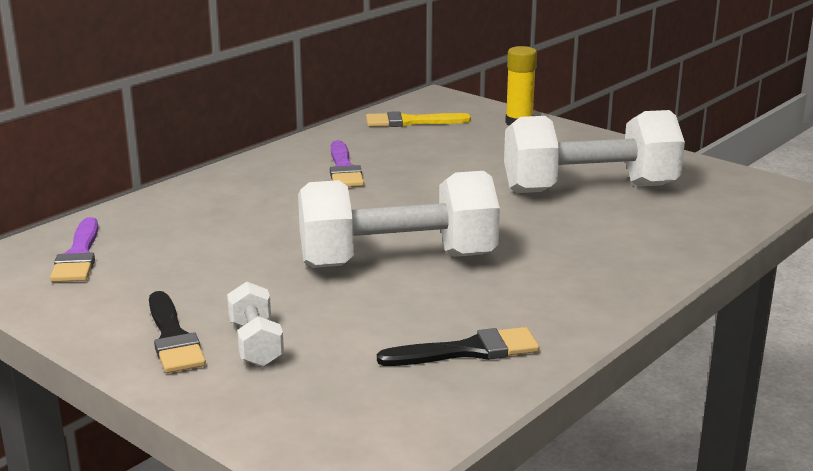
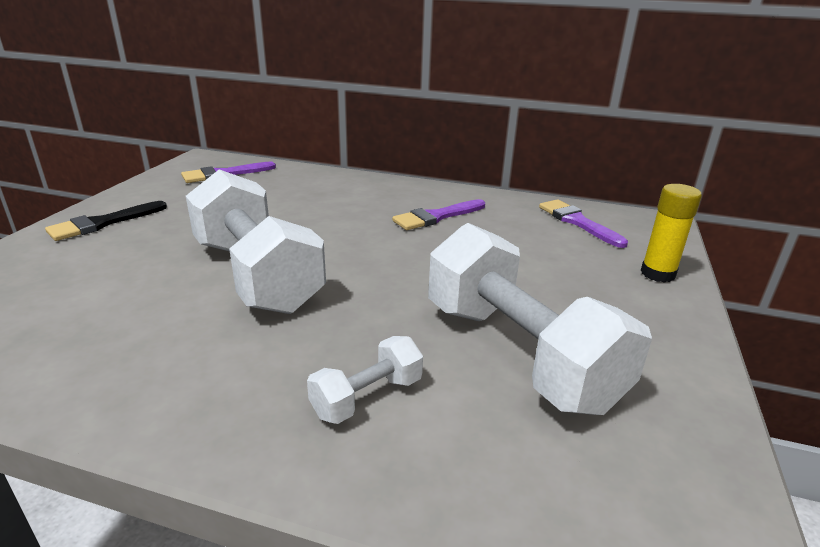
camera: 65 degrees right, 5 degrees up
white dumbbell [227,282,284,367] -> white dumbbell moved to [307,336,423,424]
yellow brush [366,111,471,127] -> purple brush [539,199,628,248]
black brush [377,327,539,366] -> none

